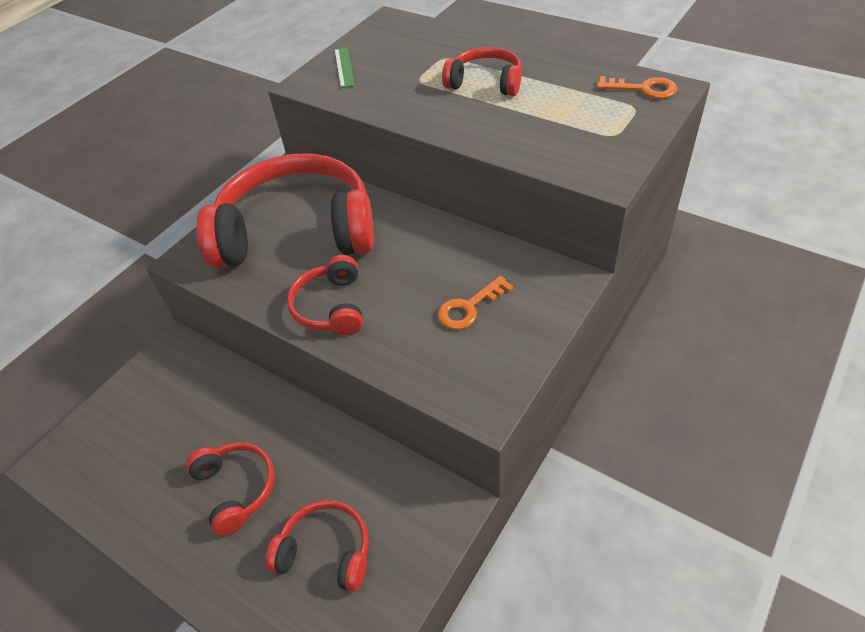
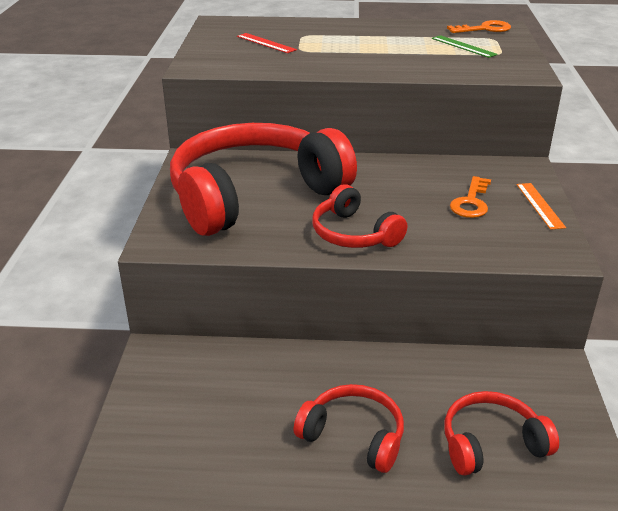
camera: 35 degrees left, 15 degrees down
green ruler [334,47,355,88] -> green ruler moved to [432,35,498,58]
red headphones [442,47,522,96] -> none
none -> red ruler [237,33,297,53]
none -> orange ruler [517,183,566,230]

